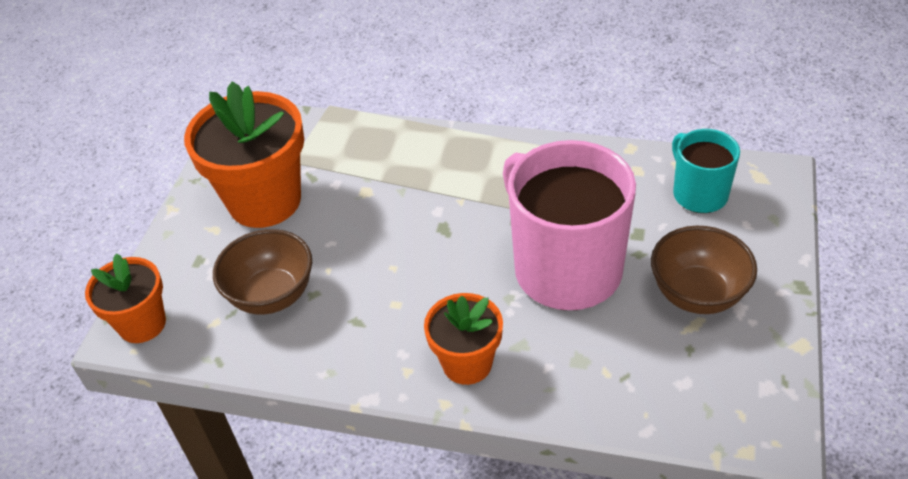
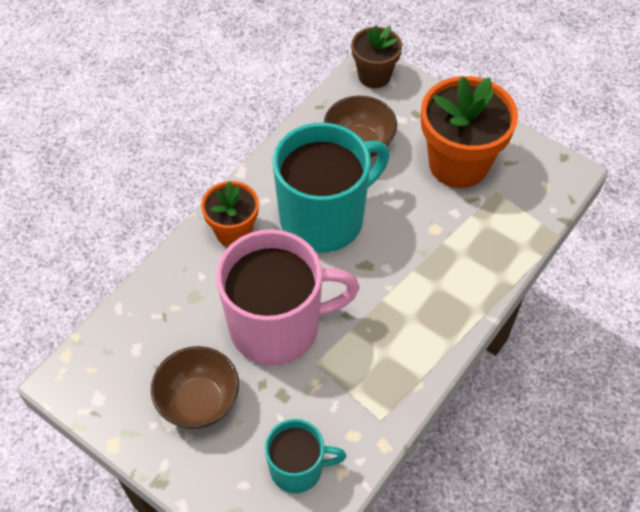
camera: 110 degrees right, 10 degrees up
orange flower pot [85,253,166,343] -> brown flower pot [351,25,402,88]
none -> turquoise mug [273,123,389,253]

